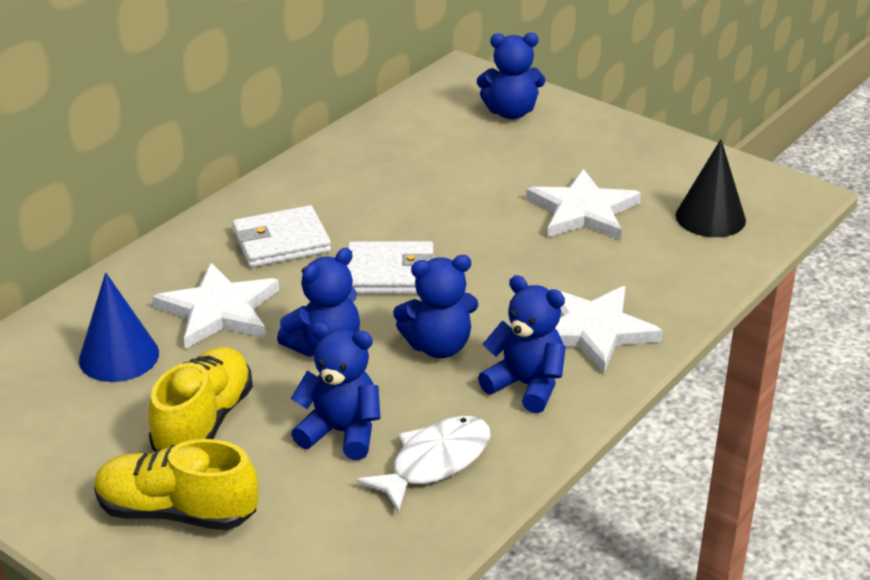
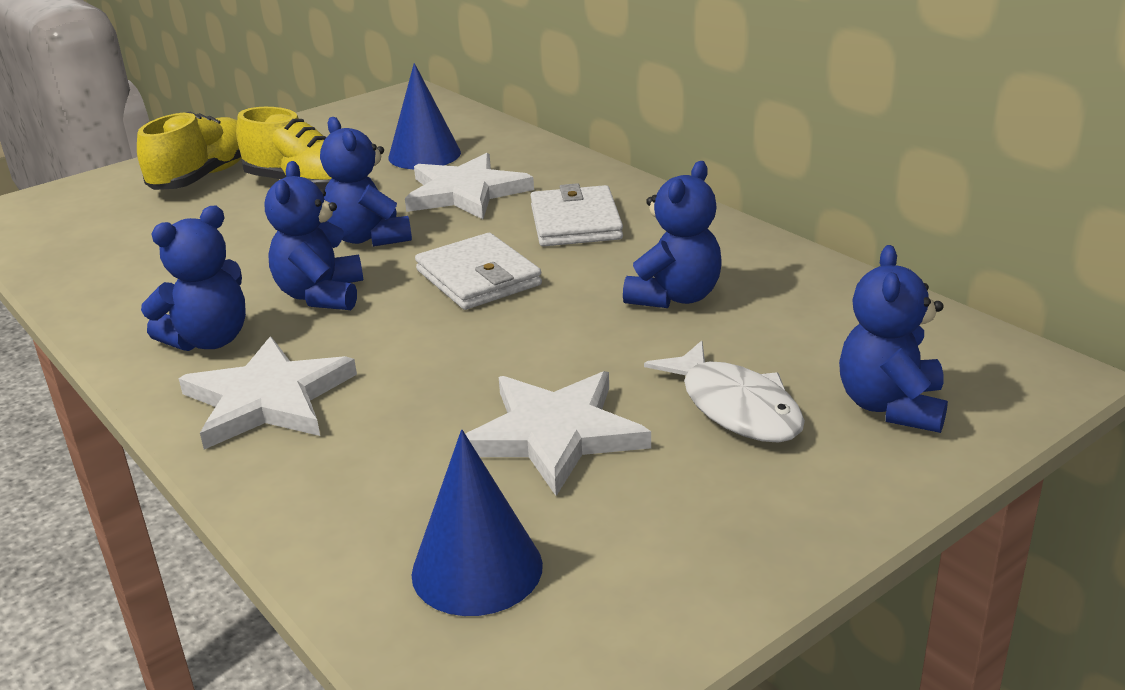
camera: 105 degrees right, 5 degrees down
blue teddy bear [291,322,381,460] -> blue teddy bear moved to [623,161,722,308]
white wallet [346,241,436,294] -> white wallet turned 45 degrees counterclockwise [415,233,542,310]
white fish [356,416,491,513] -> white fish moved to [644,341,805,443]
black cone [675,139,746,237] -> blue cone [411,430,543,616]

